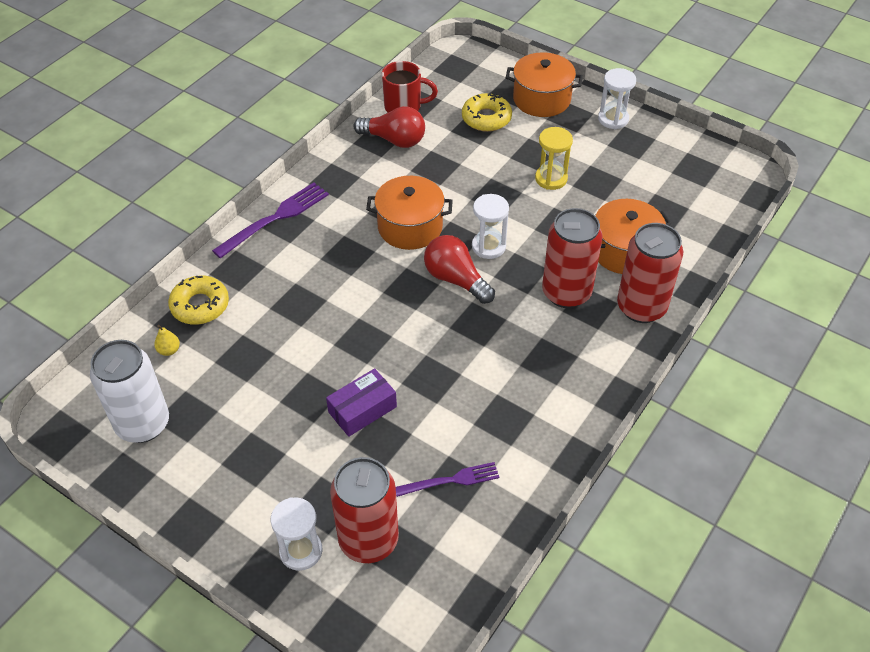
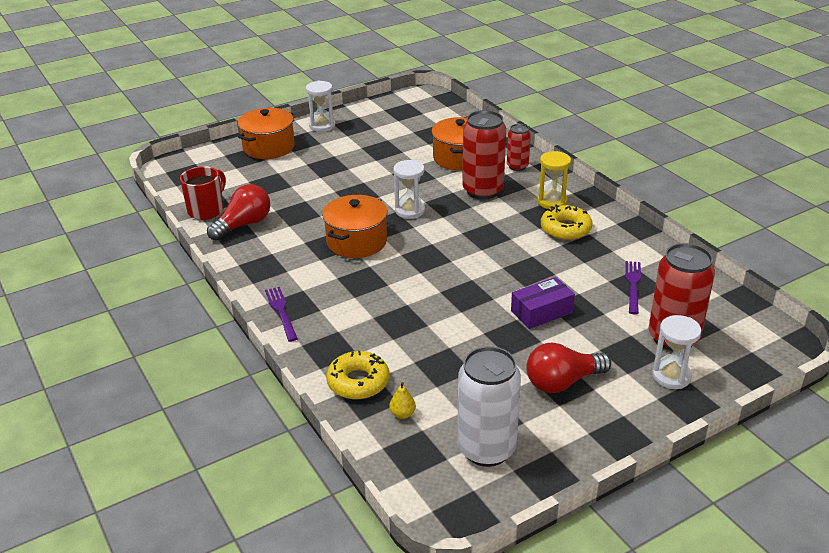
camera: 65 degrees left, 15 degrees down
purple fork [212,182,329,258] -> purple fork [265,287,298,342], size x0.64
purple box [326,368,397,437] -> purple box turned 75 degrees clockwise [511,277,575,329]
red light bulb [424,235,495,304] -> red light bulb moved to [526,342,611,393]
yellow donut [462,92,512,132] -> yellow donut moved to [541,205,593,240]
yellow hourglass [535,127,573,190] -> yellow hourglass moved to [537,151,571,209]
red can [617,223,683,323] -> red can [507,124,531,171], size x0.56

